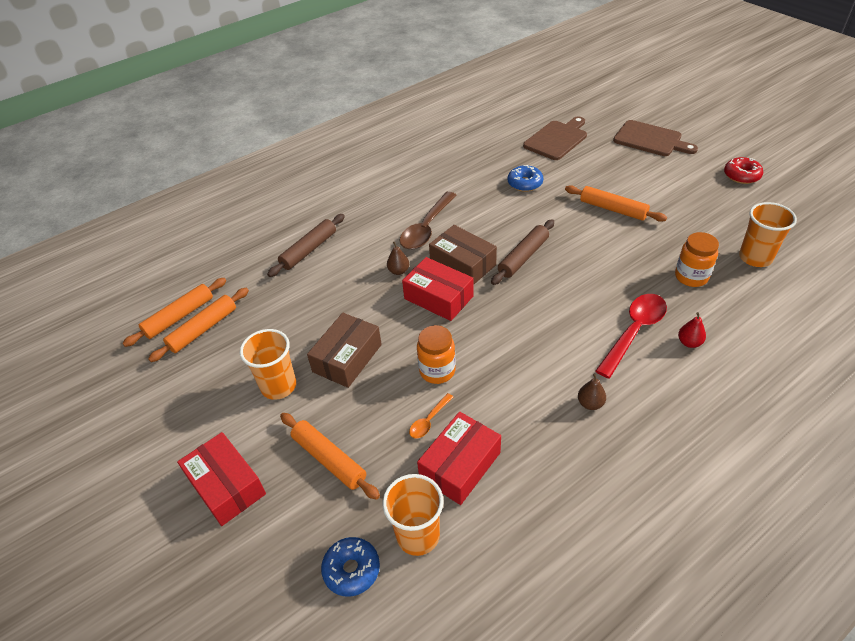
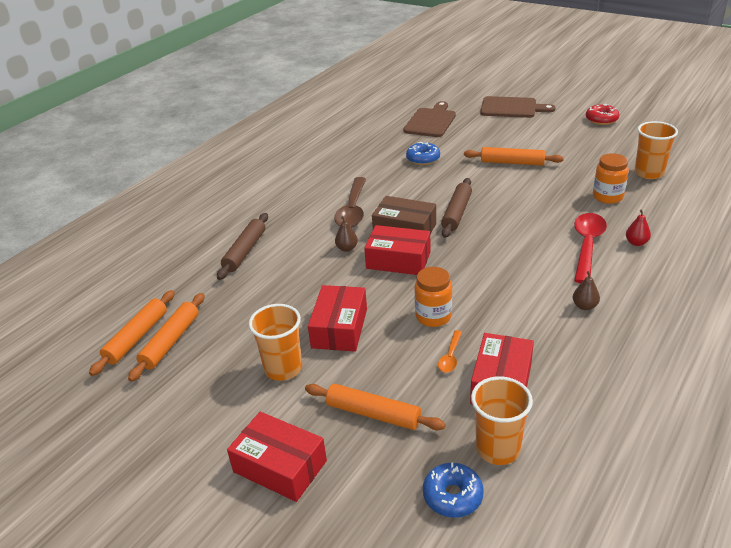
camera: 20 degrees left, 10 degrees down
brown box [307,313,382,388] -> red box [308,285,367,352]

